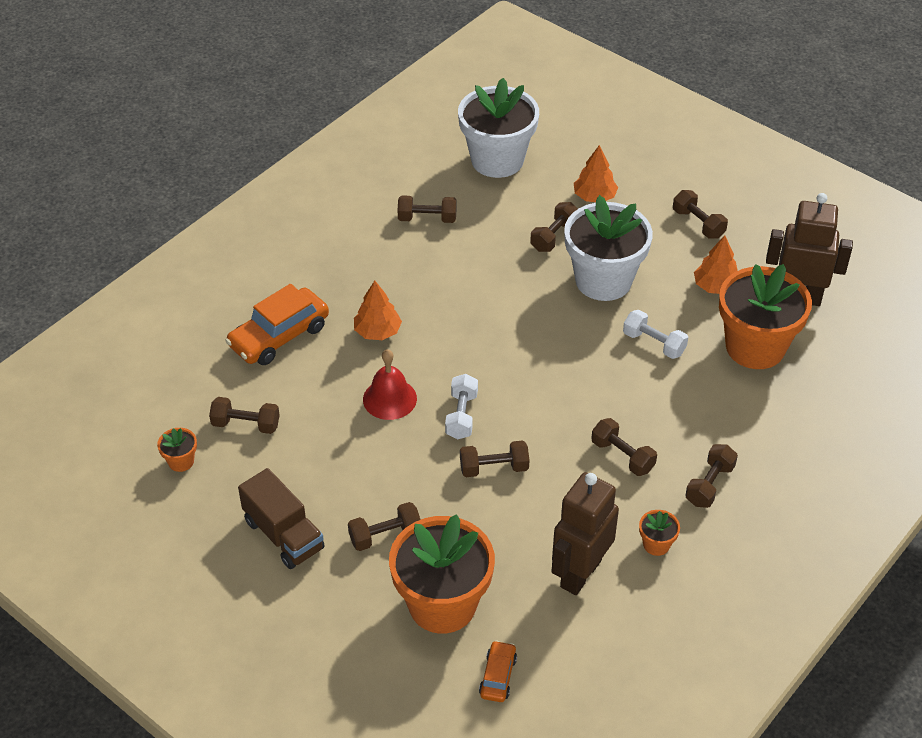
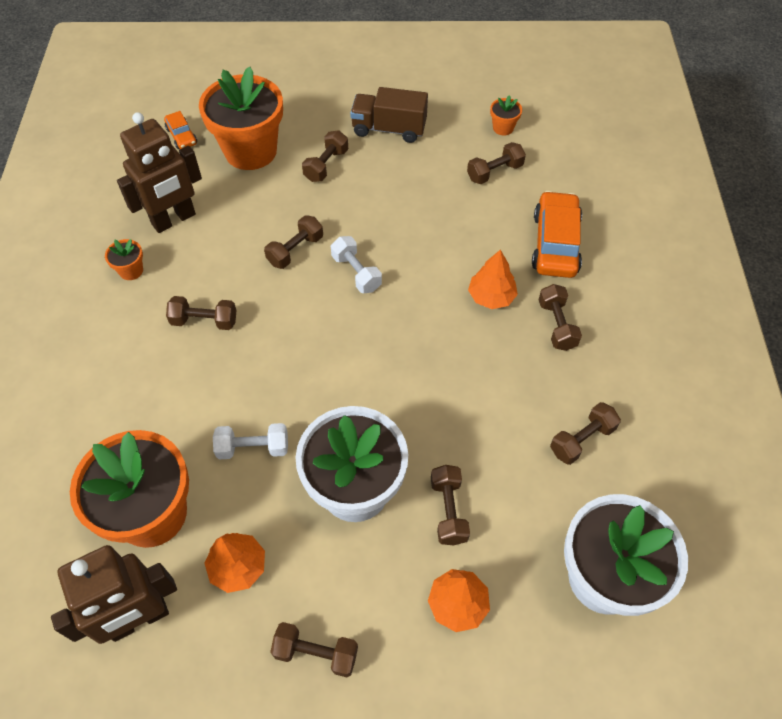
camera: 140 degrees right, 10 degrees up
red bell [363,349,417,420] -> none
brown robot [551,472,619,595] -> brown robot turned 60 degrees clockwise [117,112,202,233]
brown dumbbell [685,444,738,508] -> brown dumbbell moved to [538,284,582,351]

